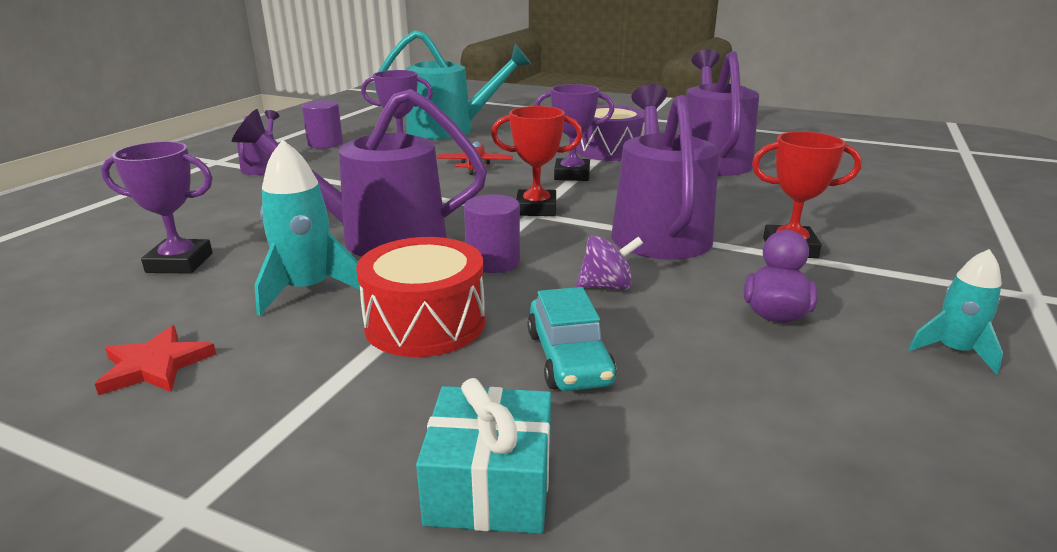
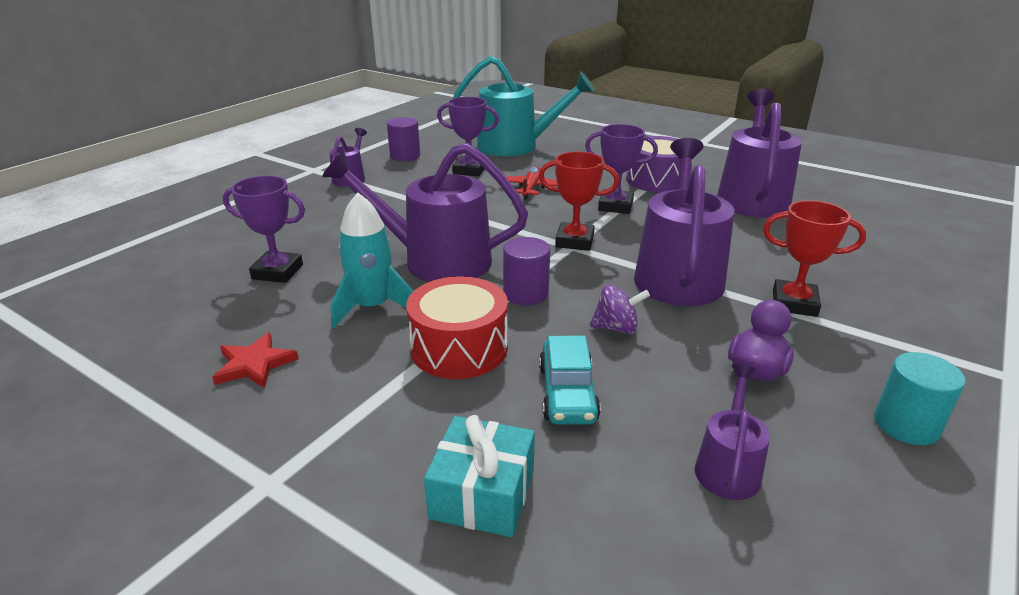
camera: 10 degrees right, 5 degrees up
turquoise rocket [909,249,1003,375] -> turquoise cylinder [874,352,965,445]
none -> purple watering can [695,364,770,500]

